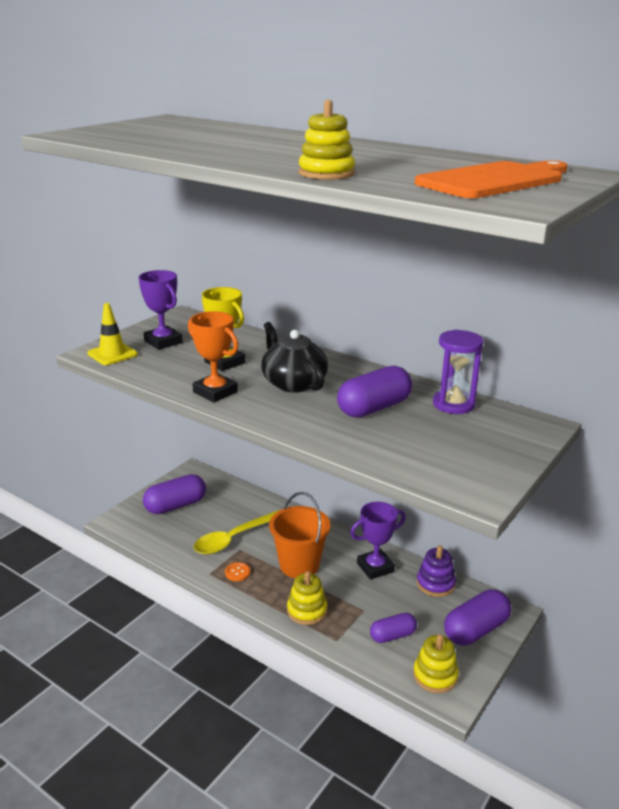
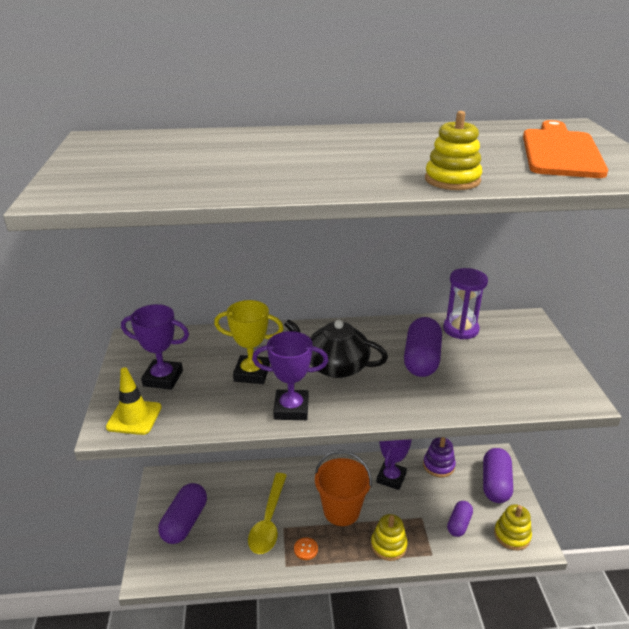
camera: 40 degrees left, 5 degrees up
orange trophy [188,311,238,403] -> purple trophy [252,331,328,420]

